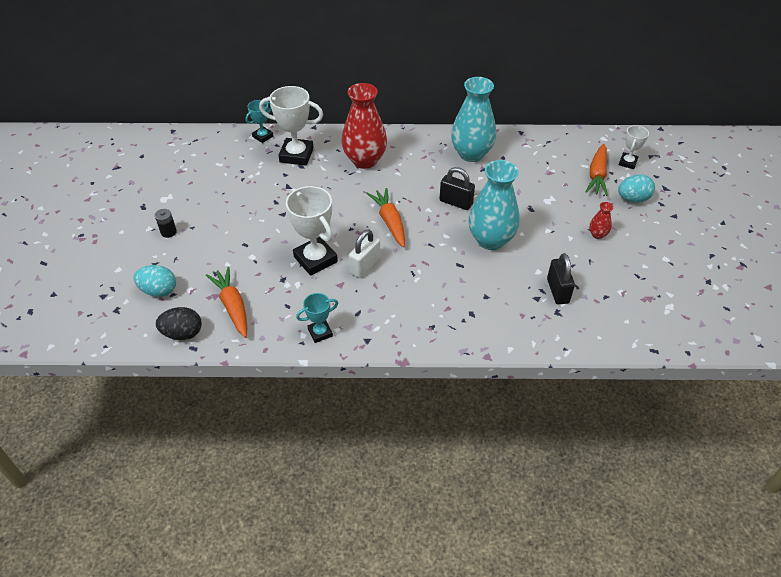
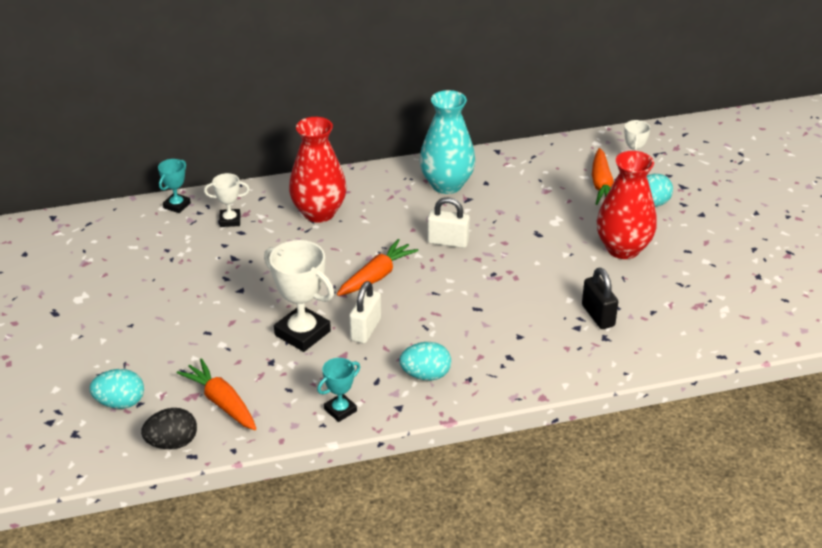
camera: 15 degrees left, 10 degrees down
black battery [155,209,177,238] -> none
white trophy [259,86,323,166] -> white trophy [204,173,250,227], size x0.55
orange carrot [367,188,405,247] -> orange carrot turned 75 degrees clockwise [337,239,419,296]
black padlock [439,167,475,210] -> white padlock [427,197,470,248]
turquoise vase [468,160,519,250] -> none
red vase [589,202,614,239] -> red vase [597,151,657,259], size x2.31
none -> turquoise egg [399,342,451,381]

